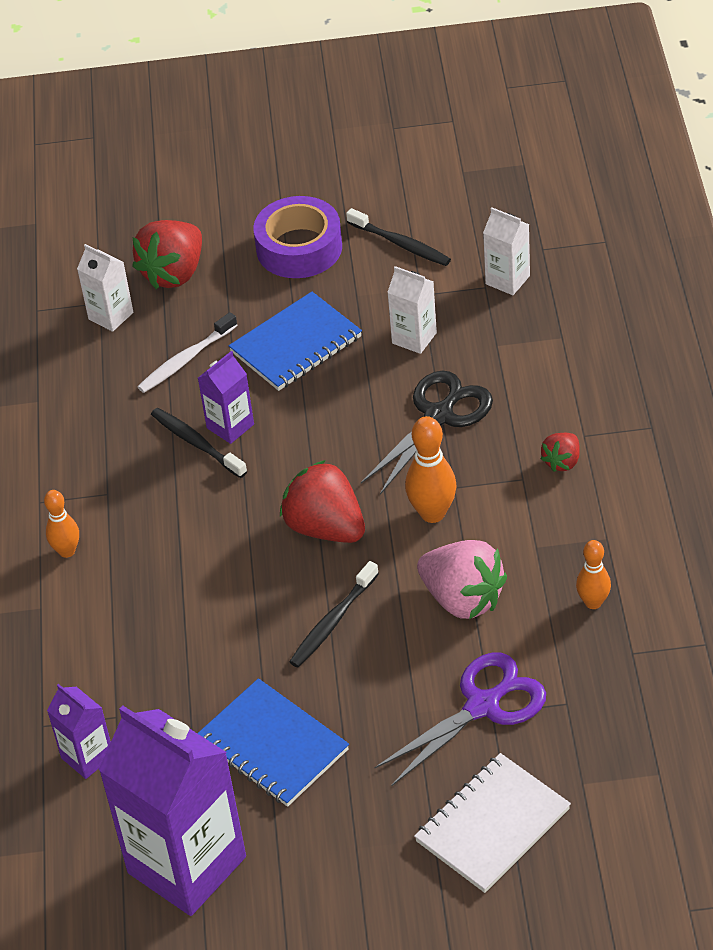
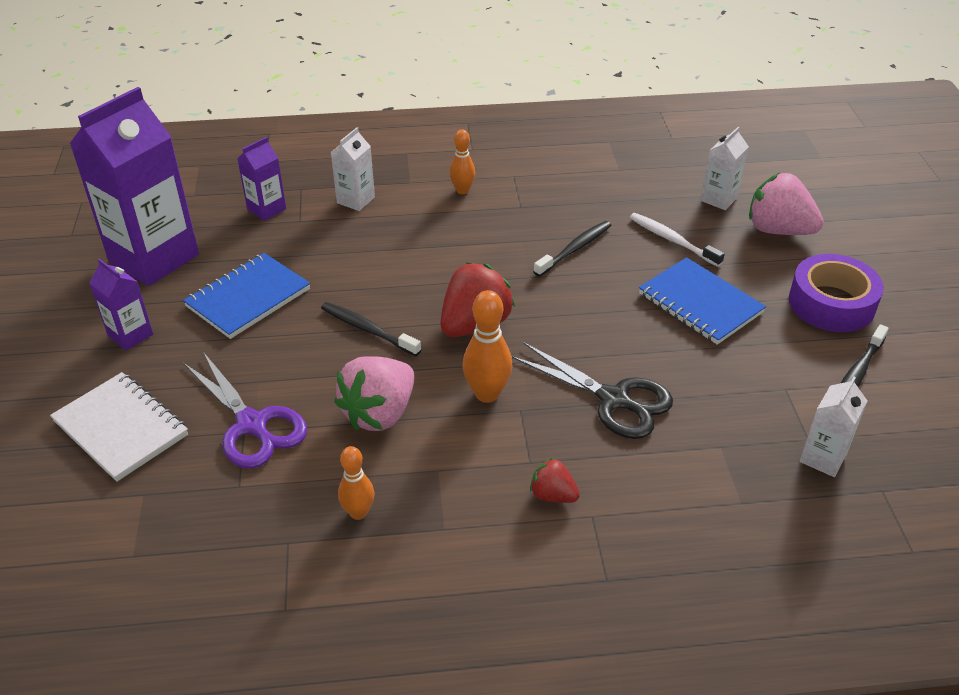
camera: 85 degrees right, 5 degrees down
red strawberry [132,220,202,289] -> pink strawberry [749,173,824,235]
purple carton [198,351,254,444] -> purple carton moved to [89,259,153,351]
white carton [387,266,437,354] -> white carton moved to [331,127,375,211]

